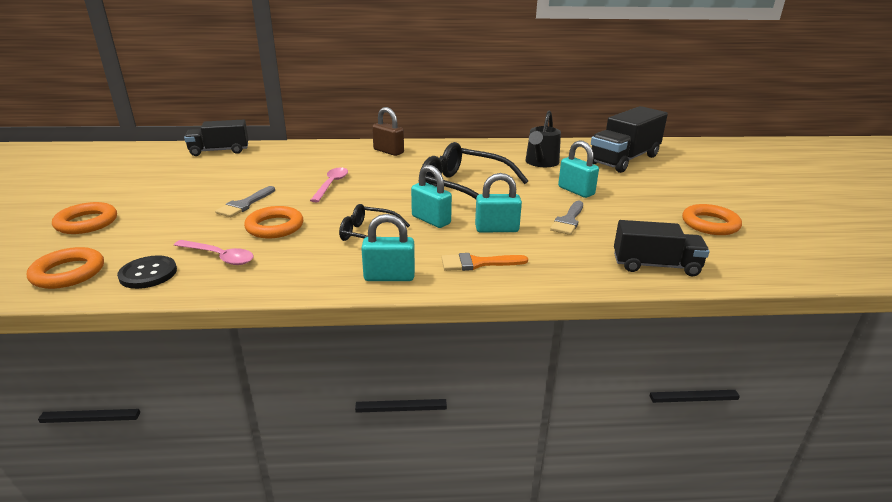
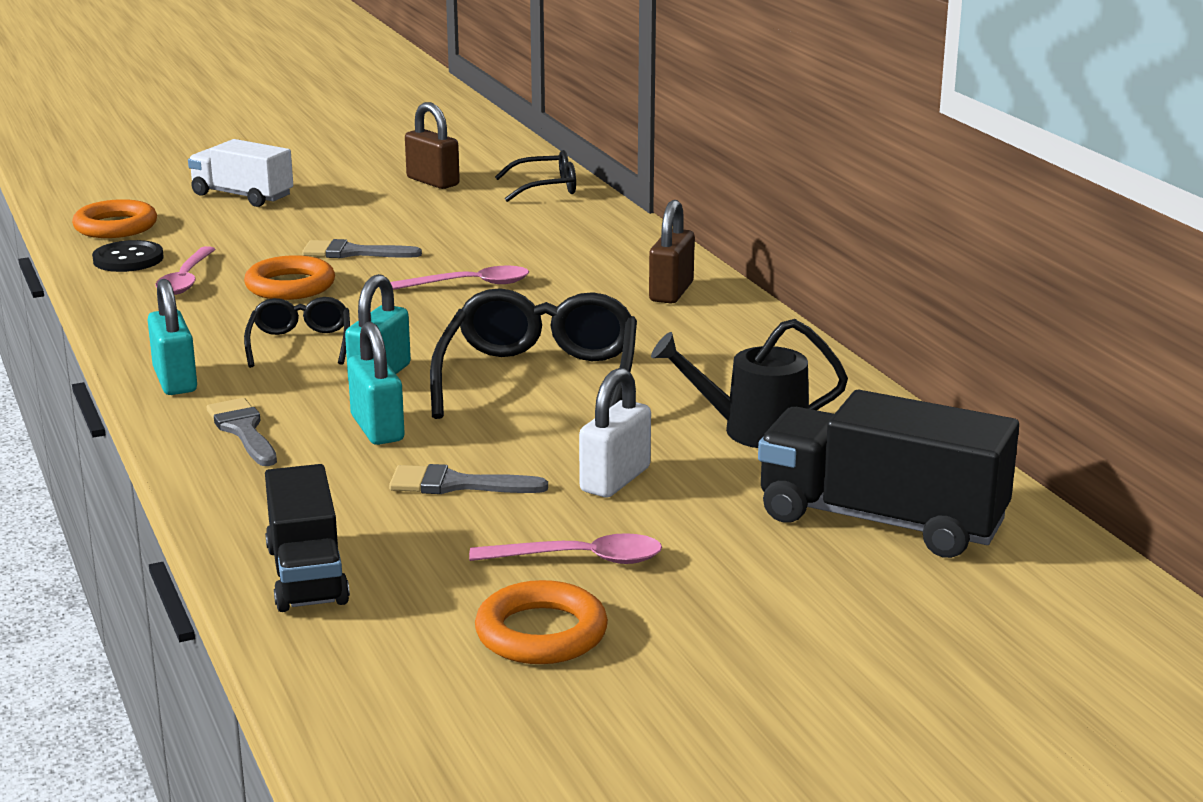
camera: 70 degrees right, 5 degrees down
orange ring [52,202,117,234] -> white truck [188,139,293,207]
black truck [184,120,248,156] -> black glasses [495,150,576,202]
orange brush [441,253,528,271] -> grey brush [206,398,277,466]
turquoise padlock [558,140,599,198] -> white padlock [579,368,651,497]
none -> brown padlock [405,102,460,189]
none -> pink spoon [469,533,662,564]

